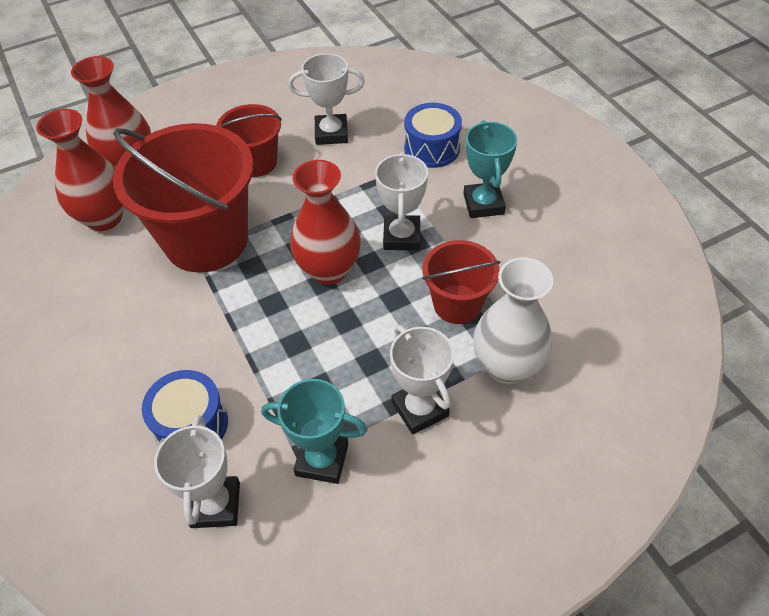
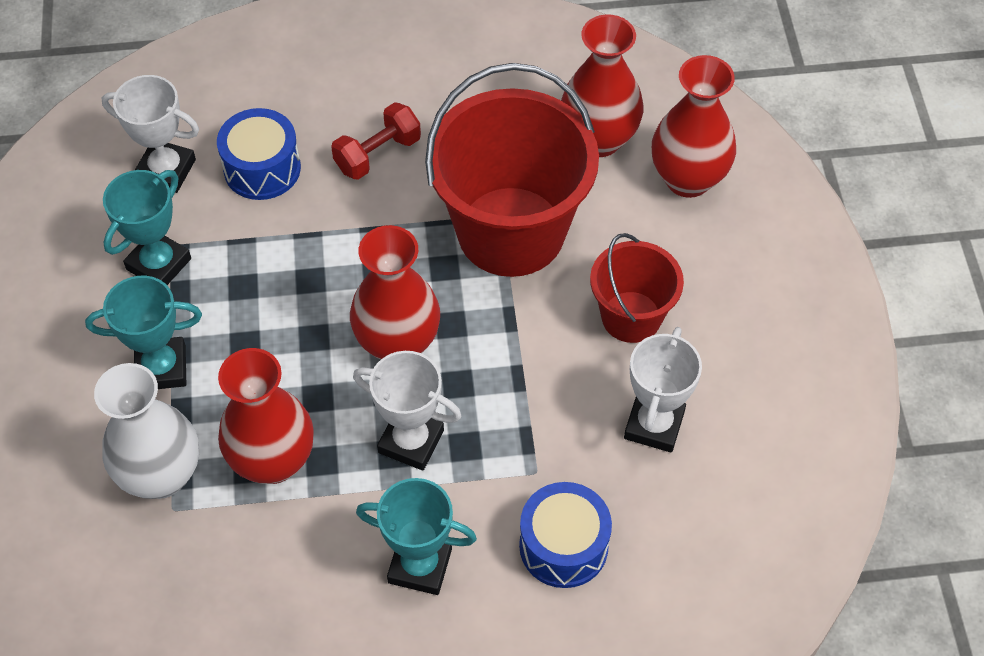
camera: 110 degrees right, 5 degrees up
white trophy [390,325,454,435] -> turquoise trophy [85,276,202,389]
red bucket [422,240,501,324] -> red vase [218,348,314,484]
none -> red dumbbell [331,102,421,180]

